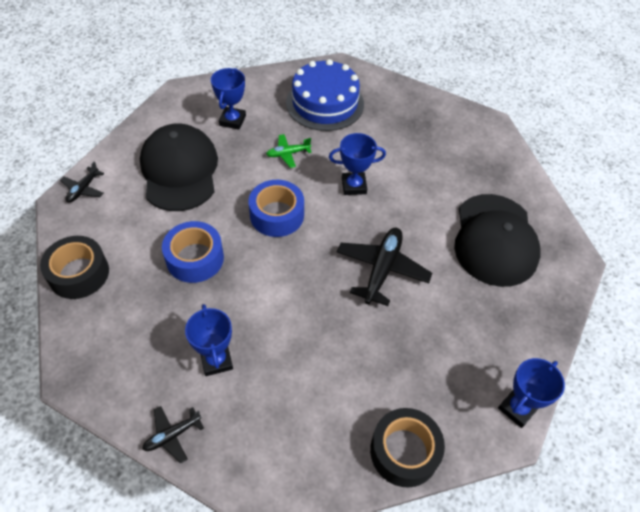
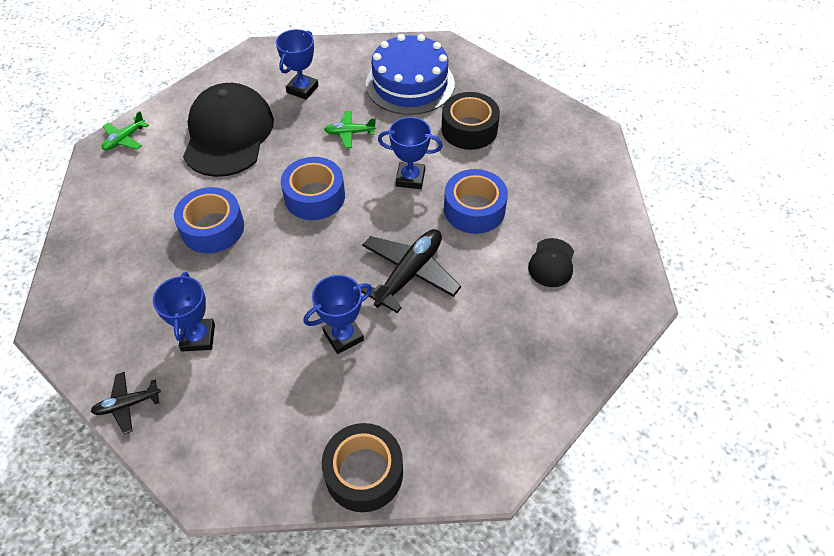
camera: 15 degrees right, 0 degrees up
black tape [40,236,109,299] -> black tape moved to [441,92,500,150]
black plane [60,161,104,203] -> green plane [102,111,149,150]
black cap [454,194,541,287] -> black cap [528,238,574,287], size x0.45
blue trophy [498,358,565,428] -> blue trophy moved to [303,275,372,354]
none -> blue tape [444,169,508,234]

